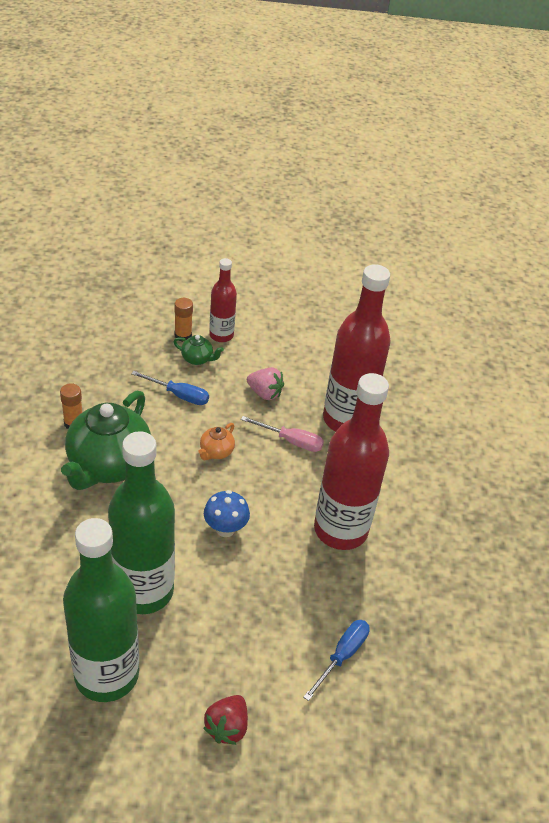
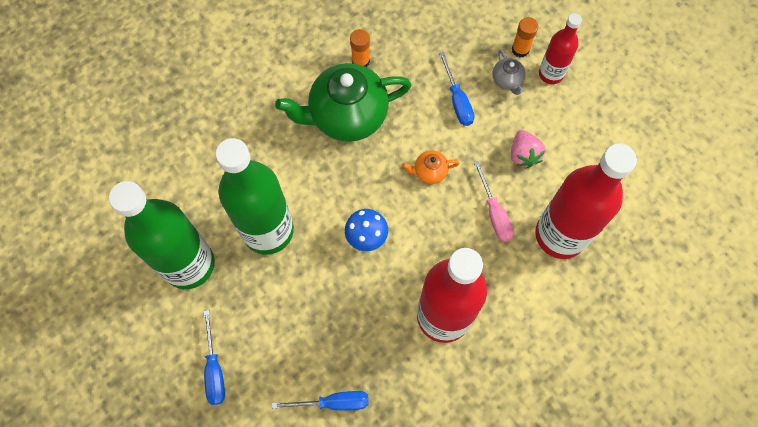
camera: 55 degrees right, 25 degrees up
green teapot [174,335,224,365] -> grey teapot [492,50,526,95]
red strawberry [203,695,248,745] -> blue screwdriver [204,310,225,405]

